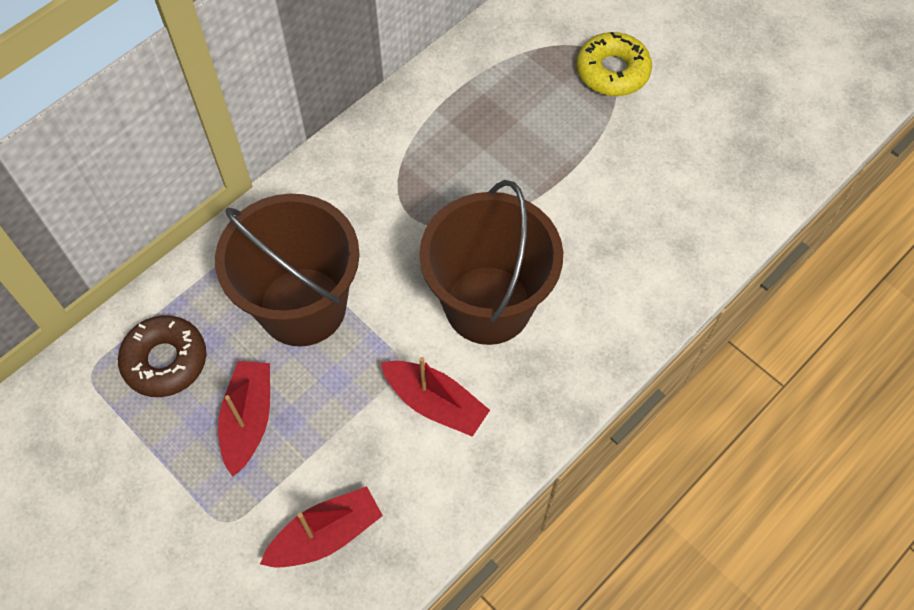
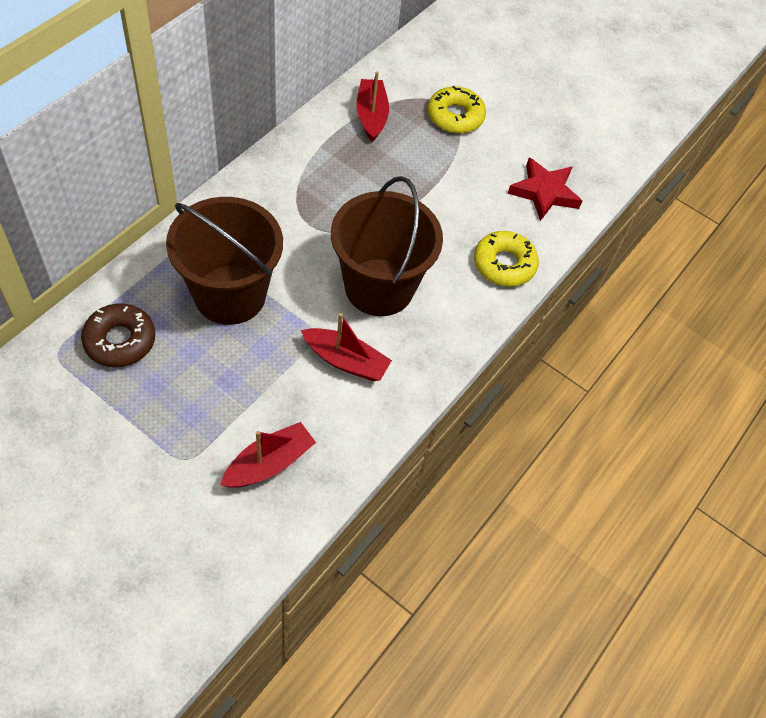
camera: 15 degrees left, 5 degrees down
red boat [218,361,270,477] -> red boat moved to [356,71,389,142]
none -> yellow donut [474,231,539,287]
none -> red star [508,157,582,221]

